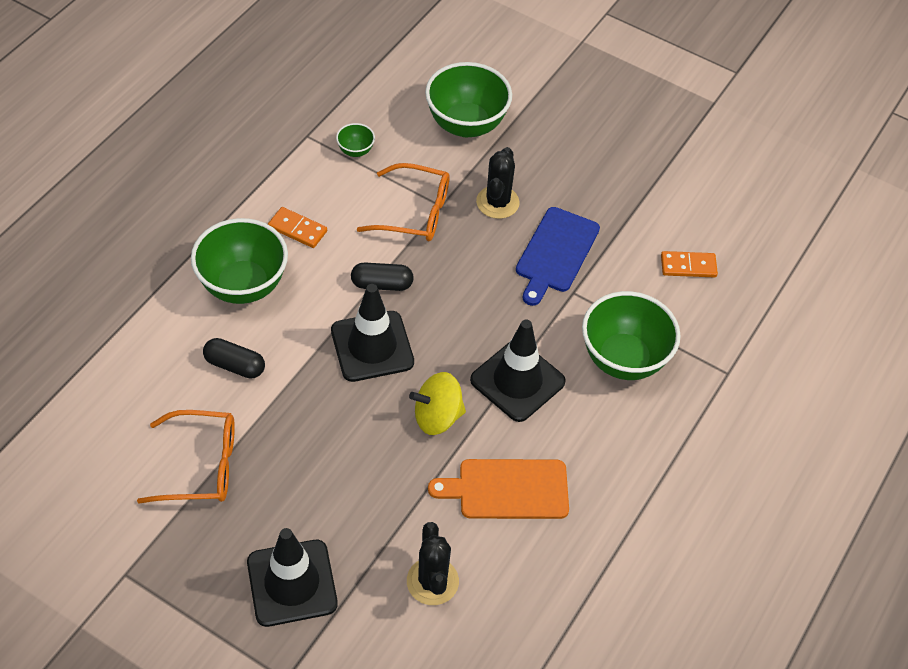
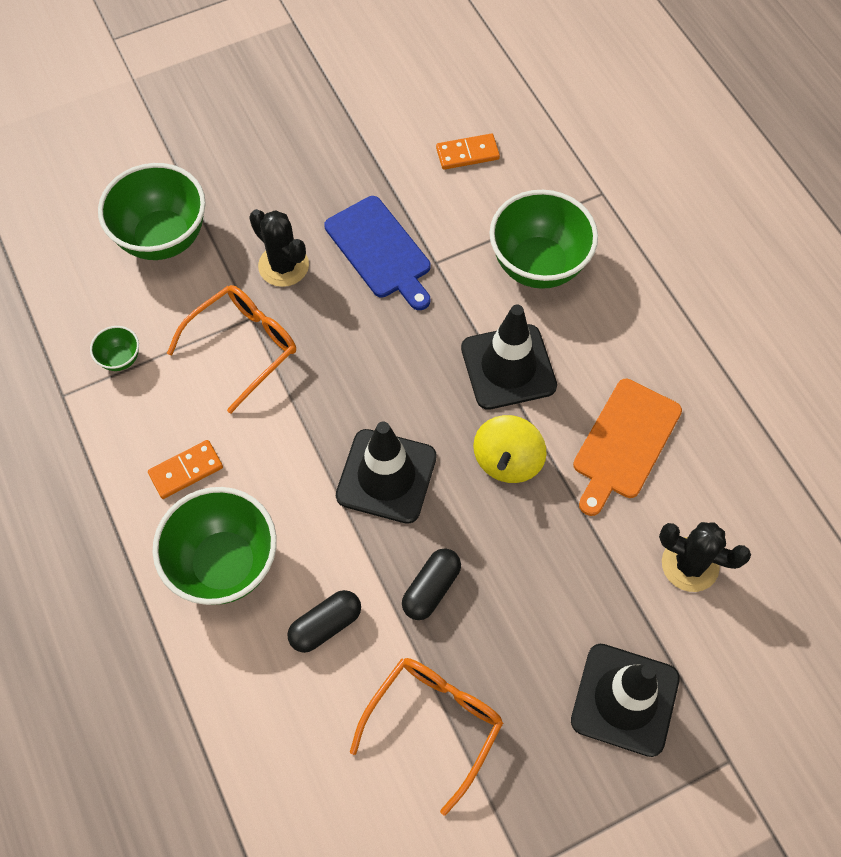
camera: 55 degrees left, 10 degrees up
black capsule [351,262,414,291] -> black capsule moved to [402,548,461,620]
orange domino [661,251,718,278] -> orange domino turned 45 degrees clockwise [436,134,500,170]

